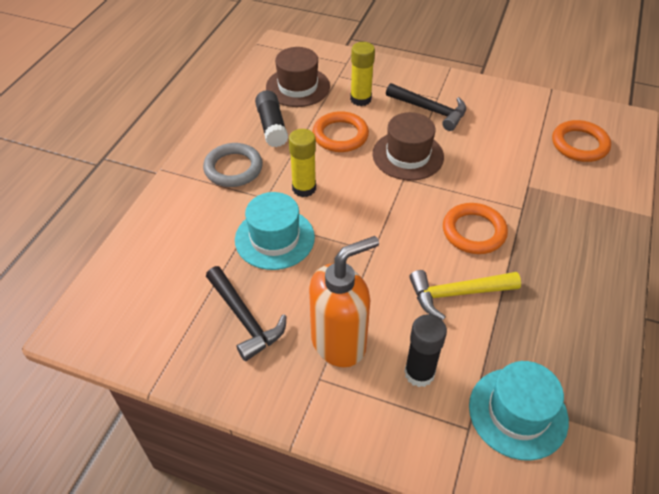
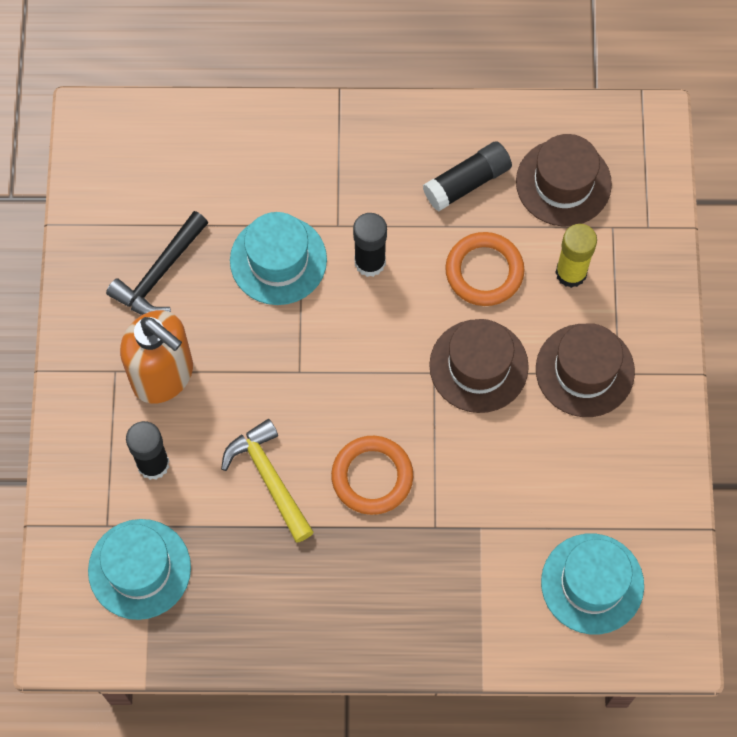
camera: 70 degrees right, 20 degrees up
grey ring [203,143,263,187] -> none
yellow glue stick [289,129,316,197] -> black glue stick [353,213,387,277]
black hammer [386,83,466,131] -> brown hat [536,323,635,417]
orange ring [552,120,611,162] -> turquoise hat [541,533,644,634]

